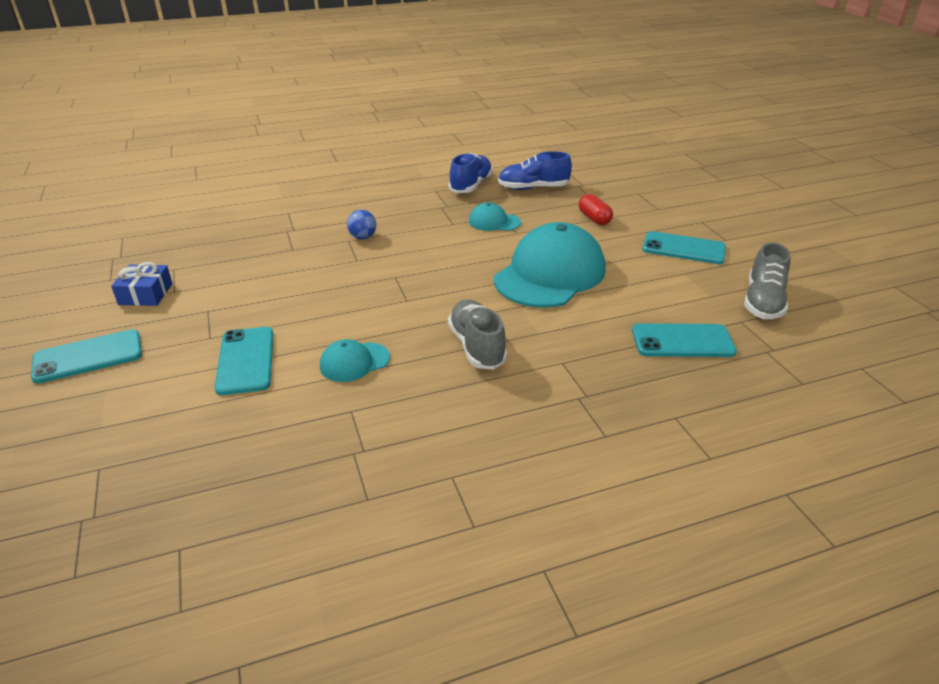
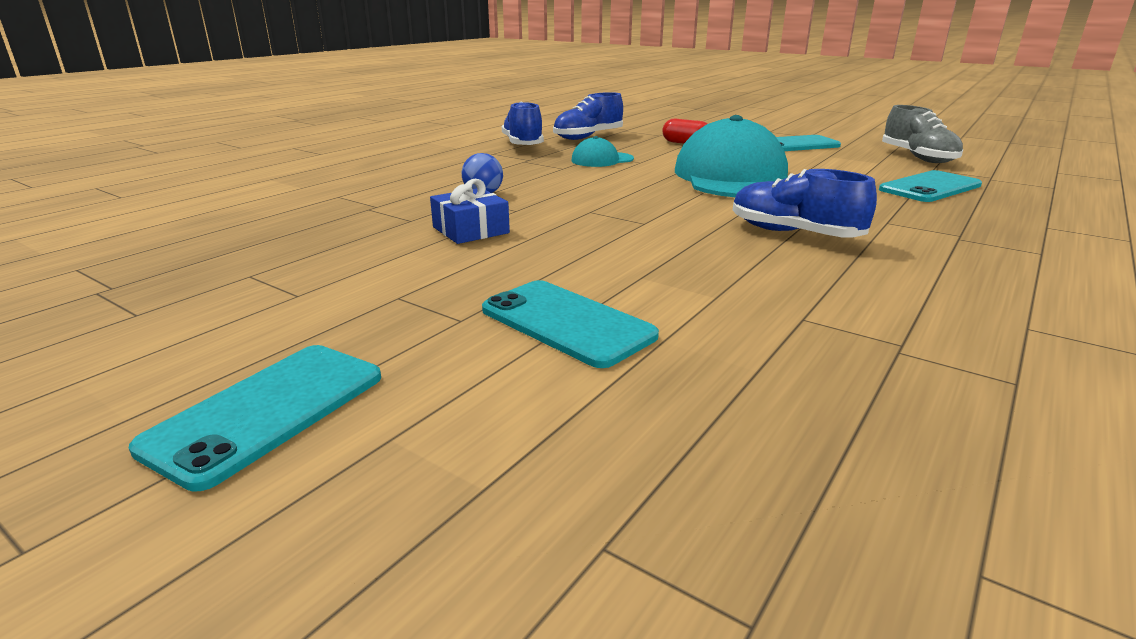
camera: 35 degrees left, 10 degrees down
blue gift [111,262,173,306] -> blue gift moved to [430,179,510,244]
turquoise cap [320,339,390,382] -> none
grey shoe [448,300,507,370] -> blue shoe [733,169,877,238]

